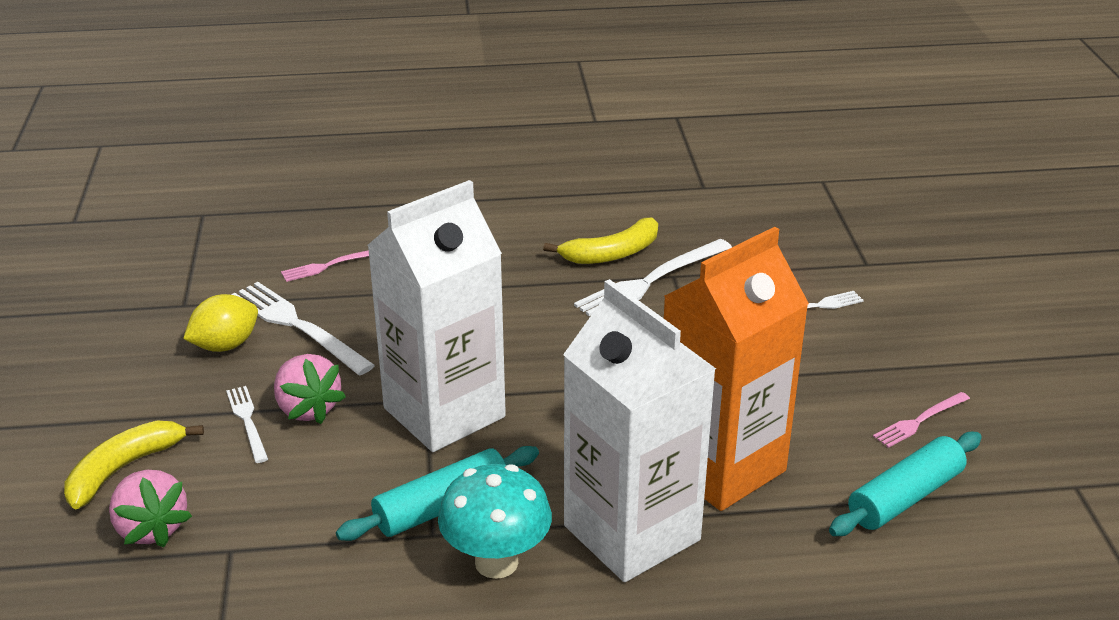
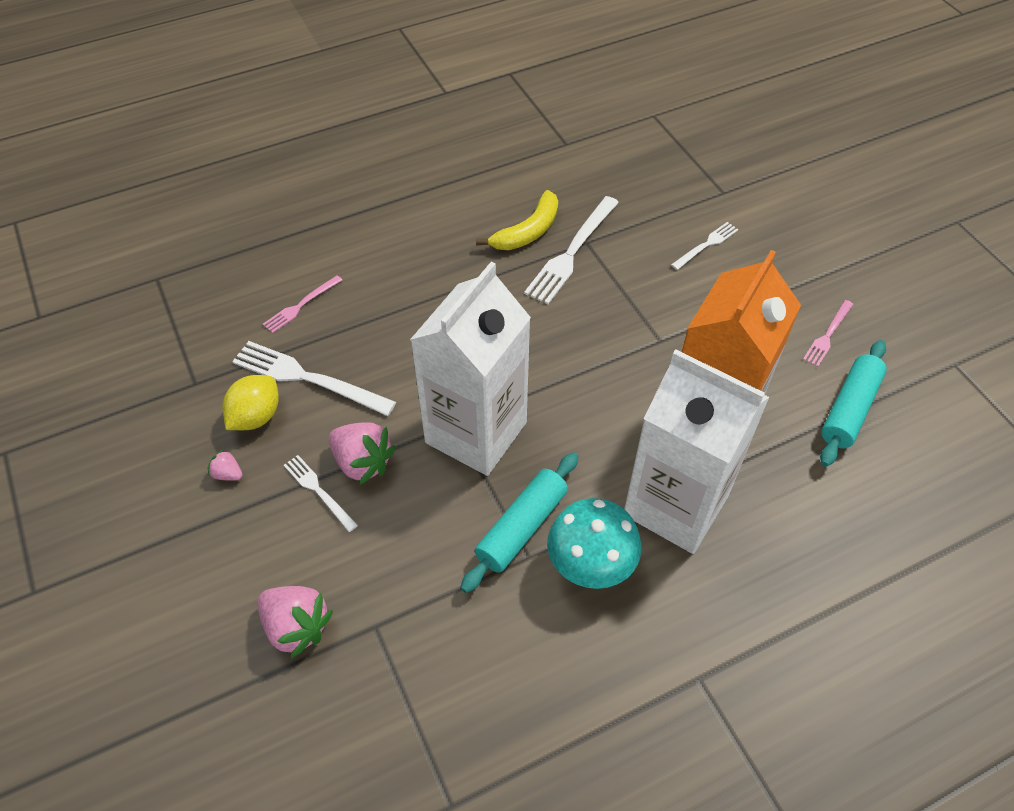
camera: 20 degrees left, 20 degrees up
yellow banana [64,420,204,509] -> none
none -> pink strawberry [207,449,243,481]

